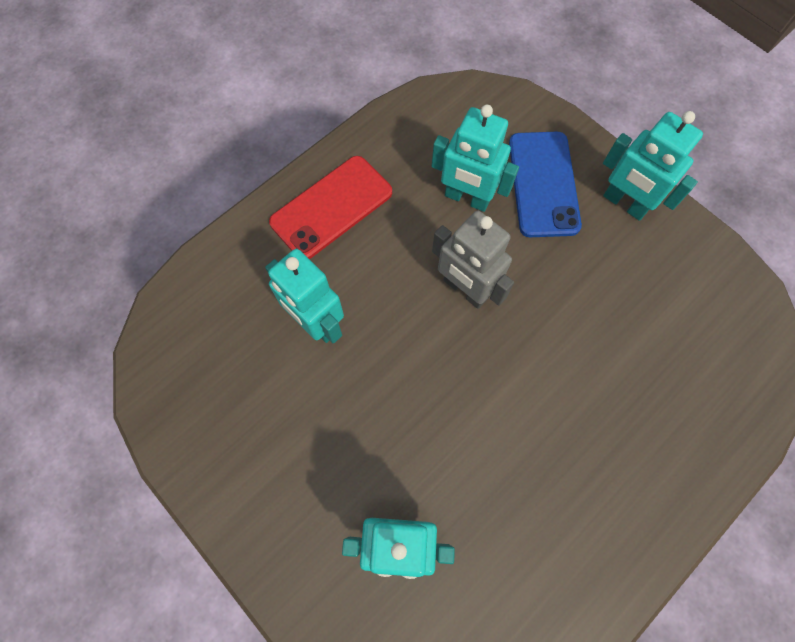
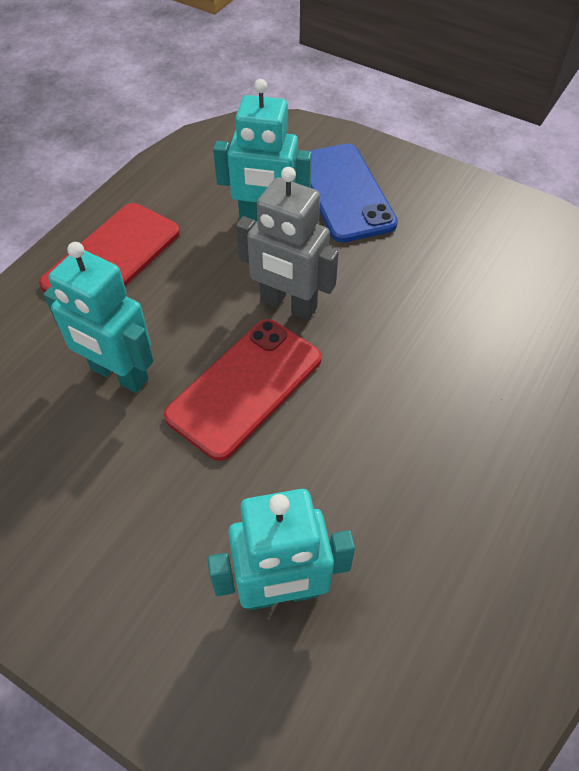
camera: 15 degrees left, 15 degrees down
turquoise robot [603,111,703,221] -> none
none -> red phone [164,319,322,461]

